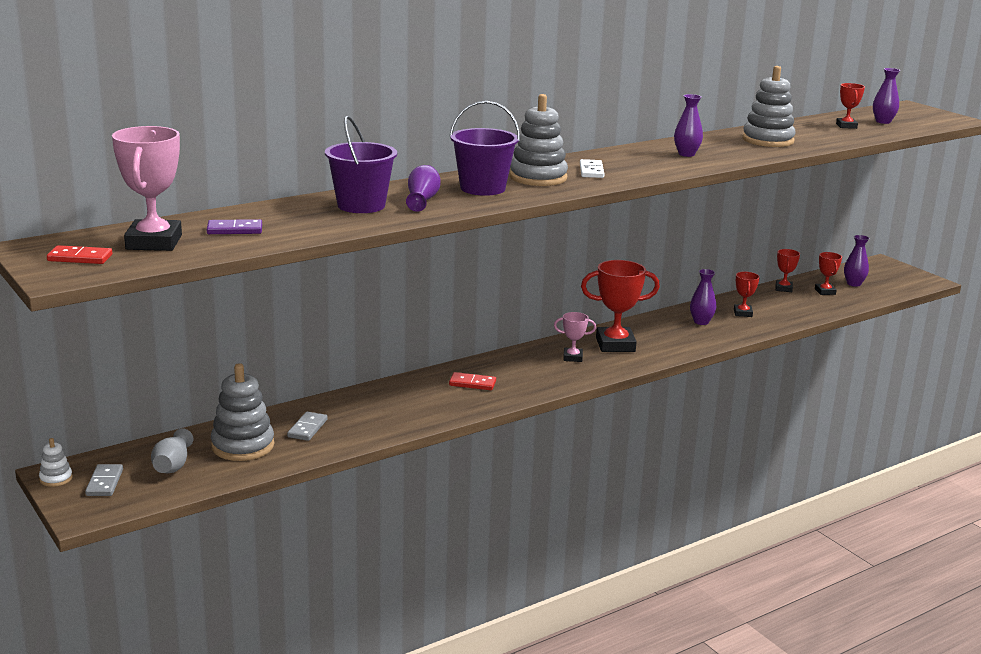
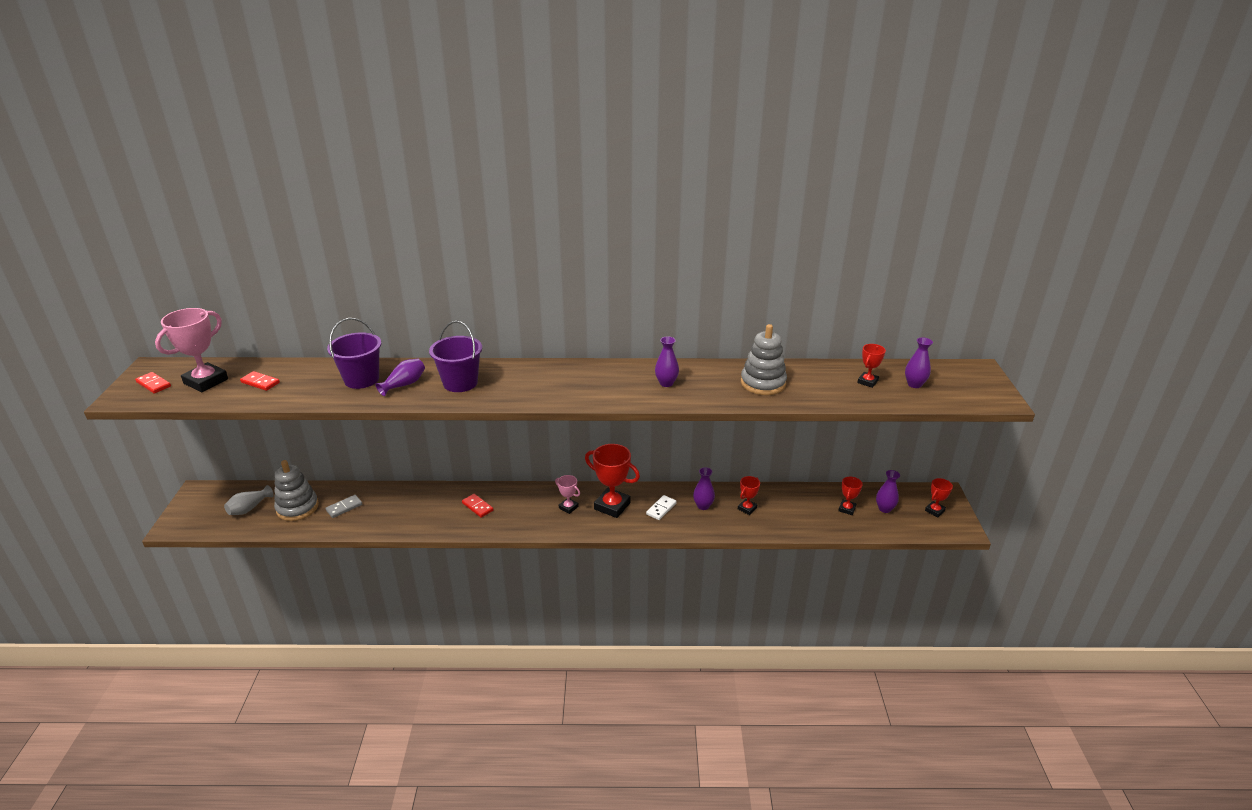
camera: 35 degrees right, 10 degrees up
white stacking toy [39,438,72,487] -> none
grey domino [85,464,123,496] -> none
purple domino [207,219,262,234] -> red domino [240,371,280,391]
grey stacking toy [510,94,568,186] -> none
white domino [580,159,604,178] -> white domino moved to [646,495,677,520]
red trophy [776,249,800,292] -> red trophy moved to [925,478,953,517]

